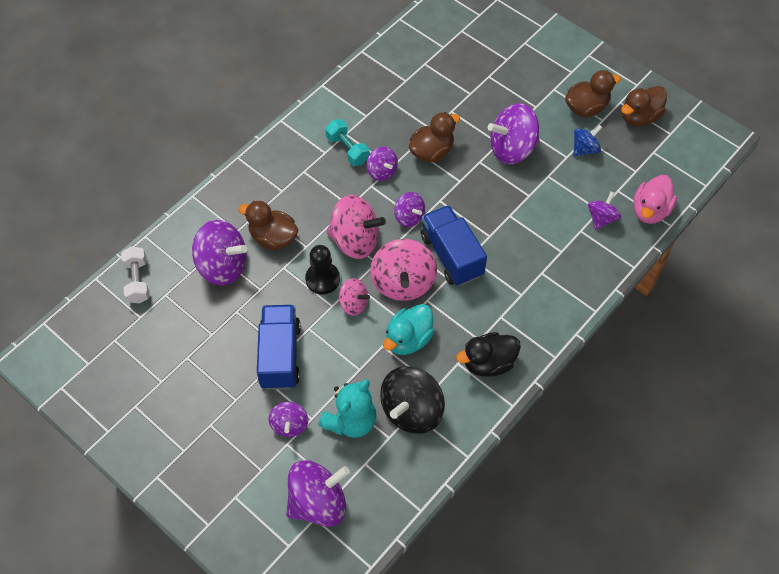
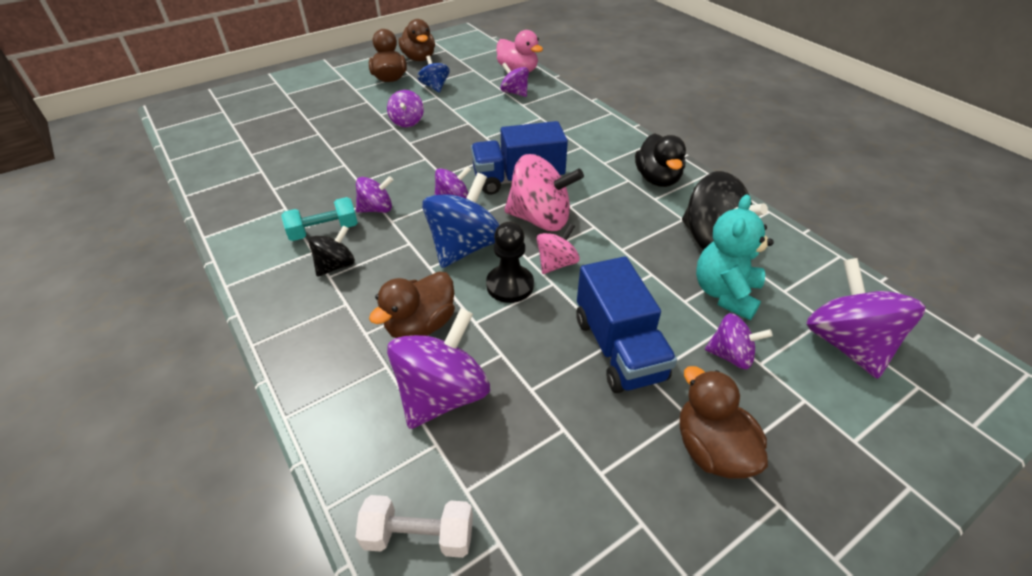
camera: 75 degrees left, 15 degrees down
blue truck [257,305,301,390] -> blue truck turned 120 degrees counterclockwise [576,257,677,393]
turquoise teddy bear [318,379,376,438] -> turquoise teddy bear turned 120 degrees counterclockwise [696,194,774,320]
pink spinning top [326,195,386,259] -> blue spinning top [422,173,500,268]
turquoise duck [383,304,434,355] -> none
brown duck [409,112,460,162] -> brown duck moved to [680,366,768,479]
purple spinning top [488,103,539,164] -> purple spinning top [387,90,424,127], size x0.56
none -> black spinning top [309,225,355,277]

